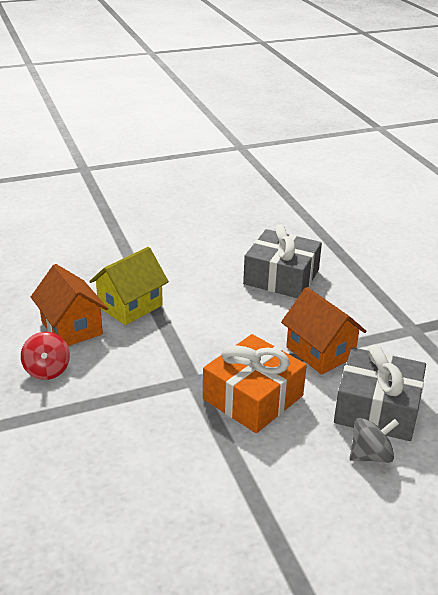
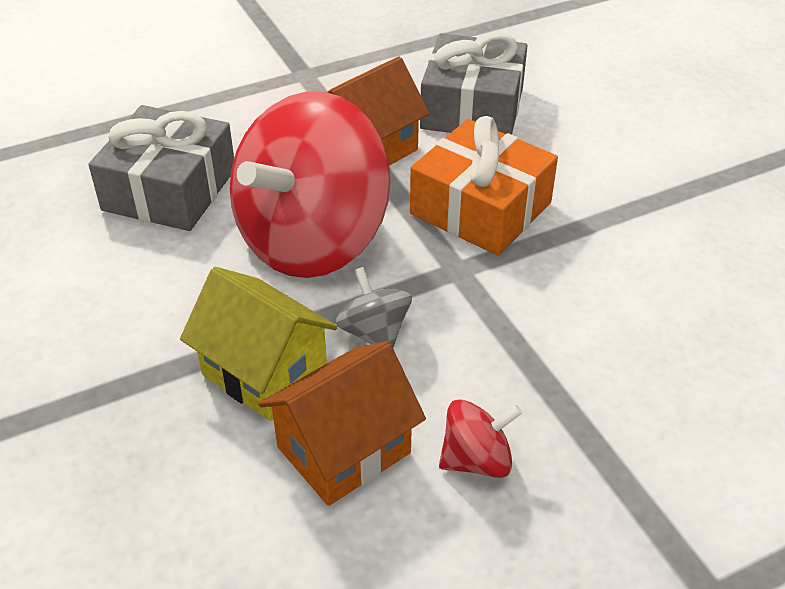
camera: 95 degrees left, 10 degrees up
grey spinning top [350,418,399,463] -> grey spinning top moved to [335,267,412,348]
none -> red spinning top [230,91,391,278]

